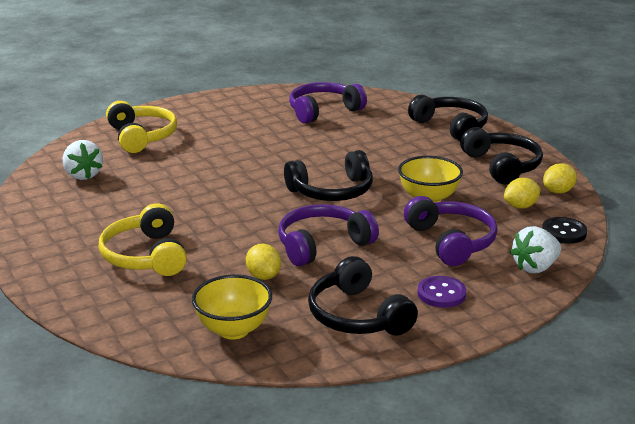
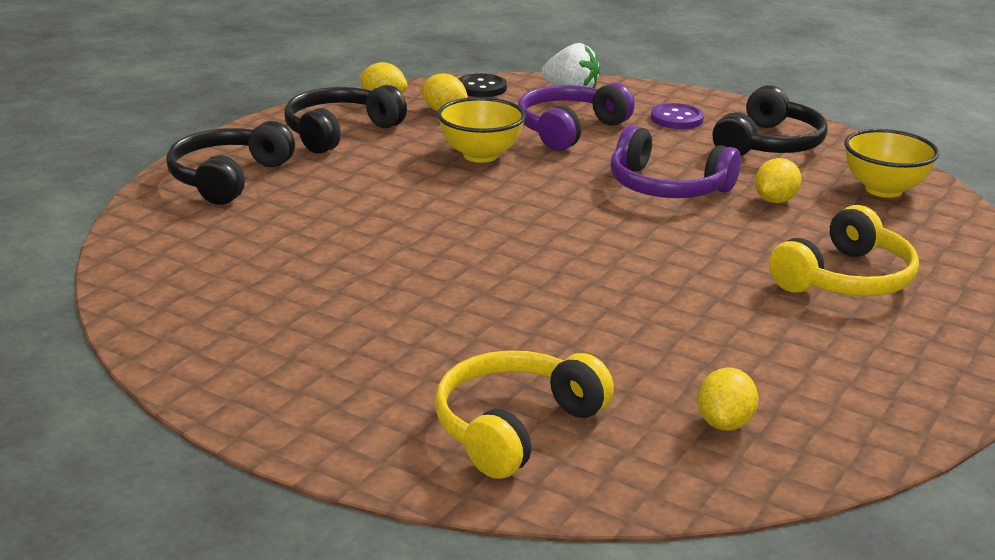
camera: 120 degrees left, 0 degrees up
white strawberry [63,140,103,180] -> yellow lemon [697,368,758,431]
black headphones [284,150,373,201] -> none
purple headphones [289,82,367,124] -> none

